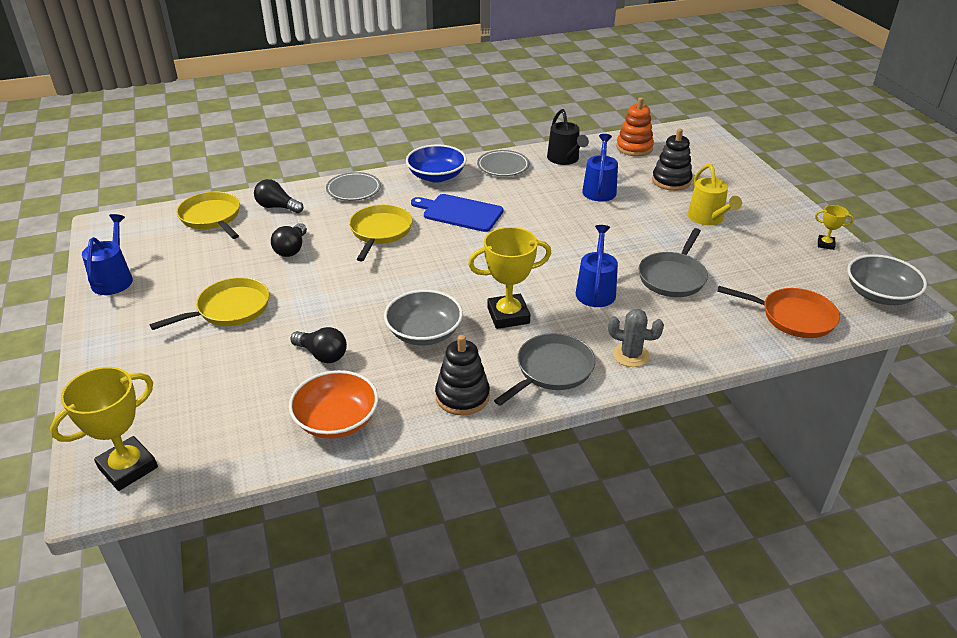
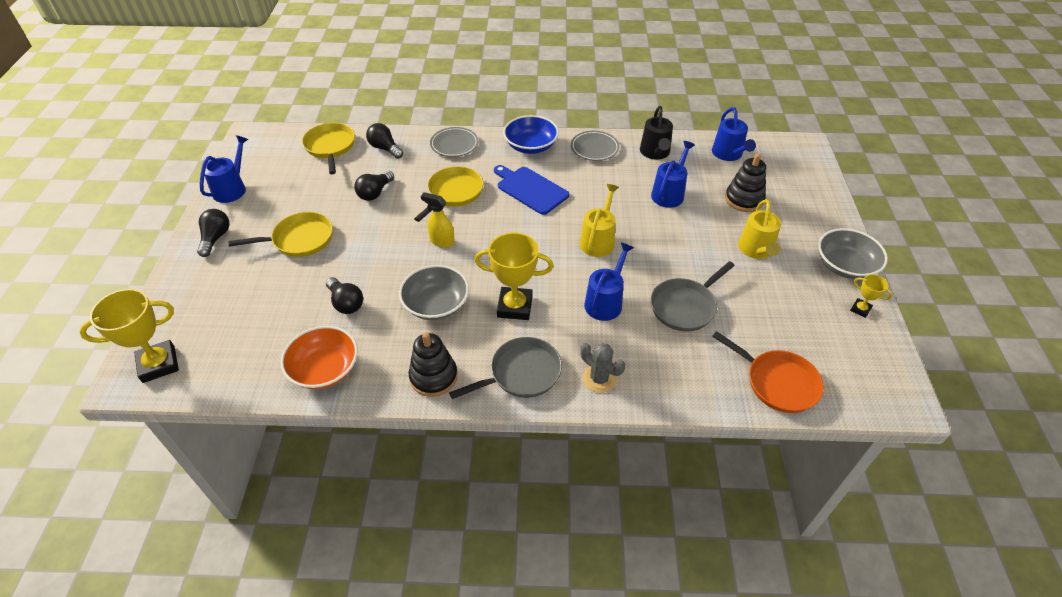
camera: 20 degrees right, 10 degrees up
orange stacking toy [616,97,654,156] -> blue watering can [712,107,756,161]
grey bowl [847,254,927,305] -> grey bowl moved to [818,228,888,279]
none -> black light bulb [197,209,230,257]
none -> yellow spray bottle [421,192,455,248]
none -> yellow watering can [580,184,619,257]

